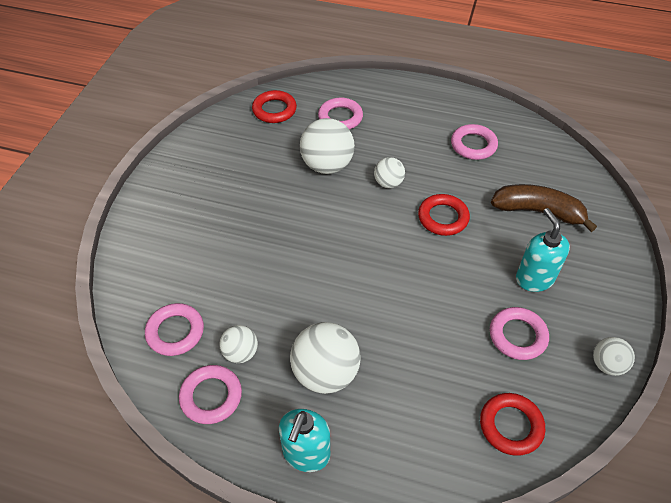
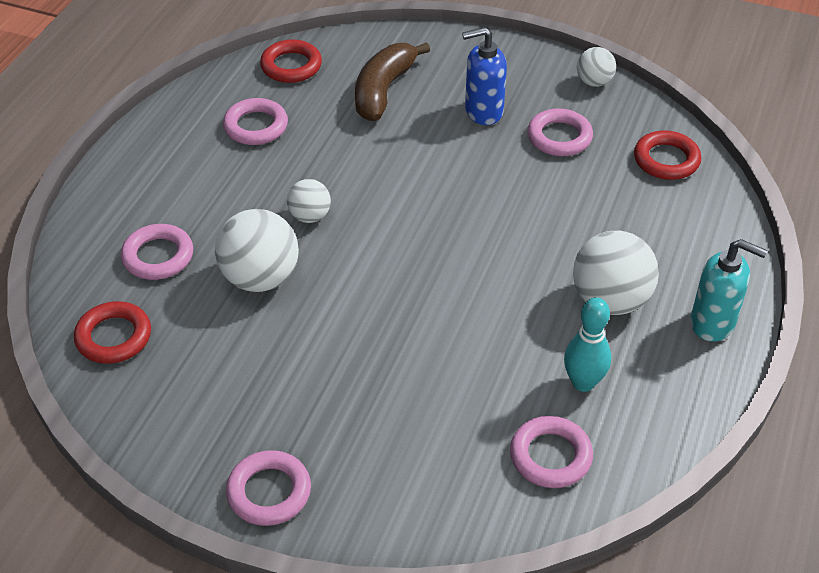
camera: 85 degrees left, 5 degrees down
pink ring [179,365,242,424] -> pink ring moved to [226,450,311,526]
white ball [220,325,258,363] -> turquoise bowling pin [564,297,611,392]
red ring [418,194,470,236] -> red ring moved to [260,39,322,83]
turquoise soap dispenser [516,208,570,292] -> blue soap dispenser [462,27,507,125]

